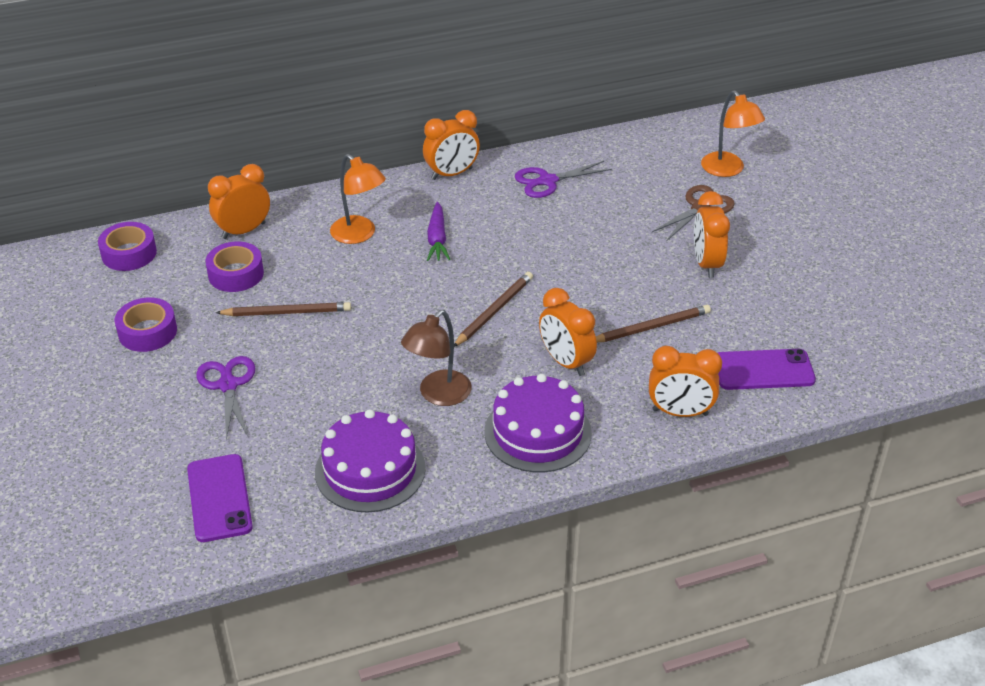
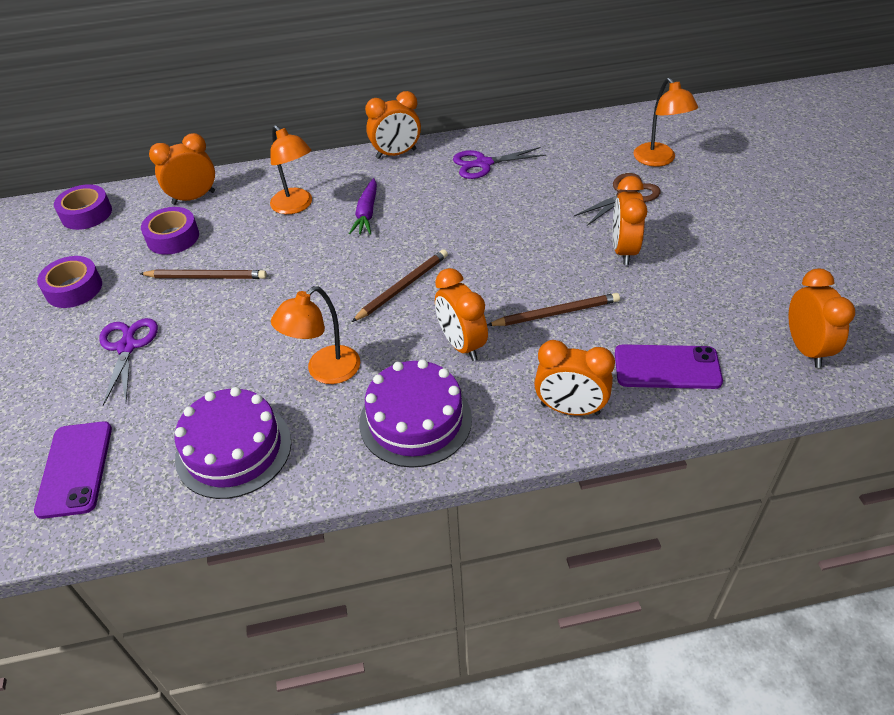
camera: 10 degrees right, 5 degrees up
brown lamp [401,310,472,406] -> orange lamp [271,286,360,384]
none -> orange clock [788,269,855,368]

